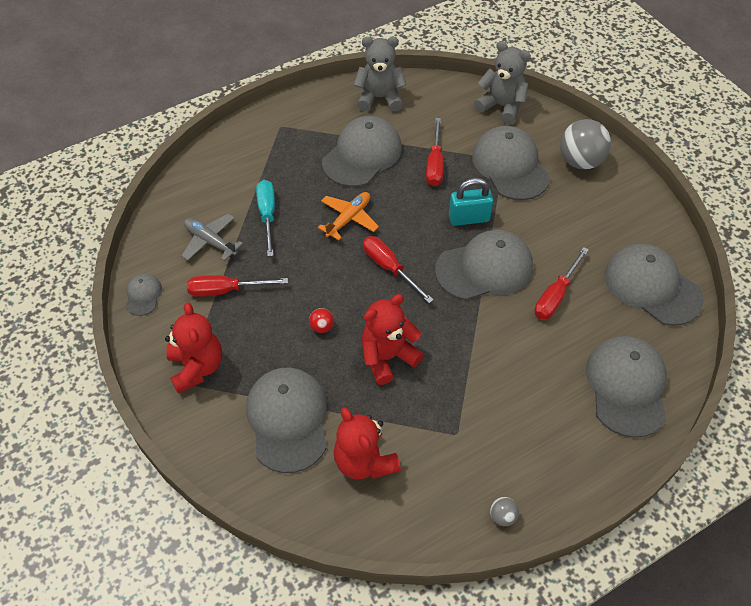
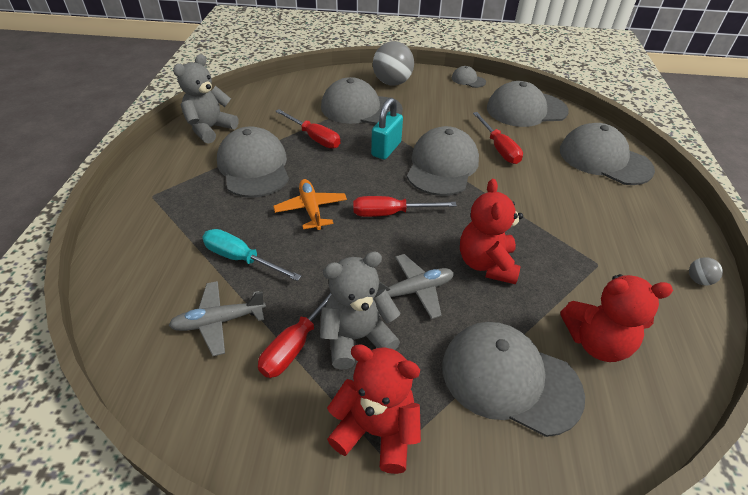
camera: 55 degrees left, 10 degrees down
grey cap [126,273,162,316] -> grey cap moved to [452,66,486,88]
red ball [309,308,334,333] -> grey plane [377,254,454,319]
grey teddy bear [474,41,531,124] -> grey teddy bear moved to [320,251,400,370]

